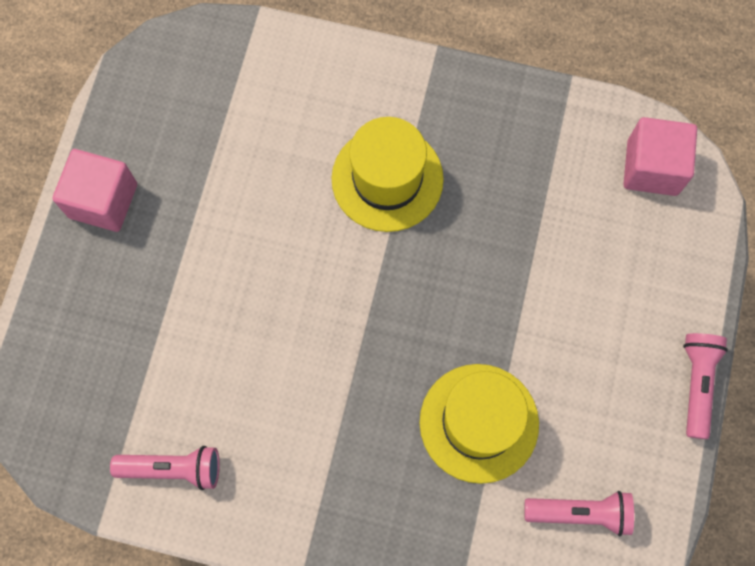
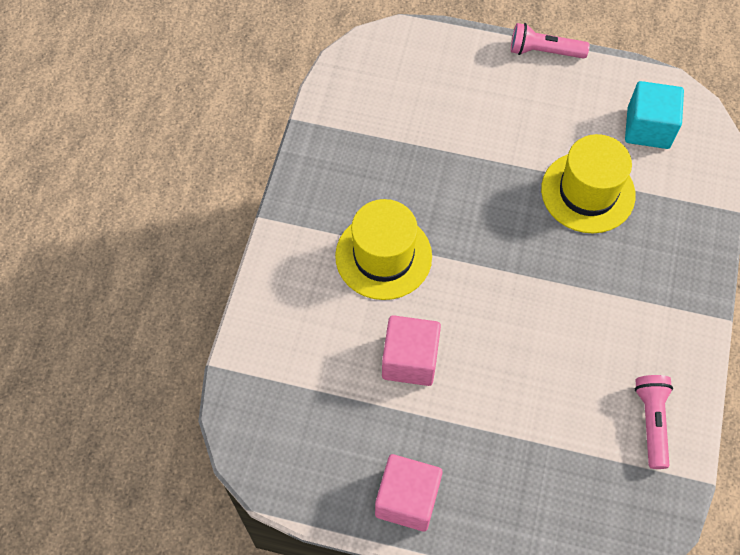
camera: 90 degrees left, 10 degrees down
pink flashlight [524,491,634,536] -> turquoise cube [625,81,684,149]
pink cube [624,117,697,196] -> pink cube moved to [382,315,441,386]

